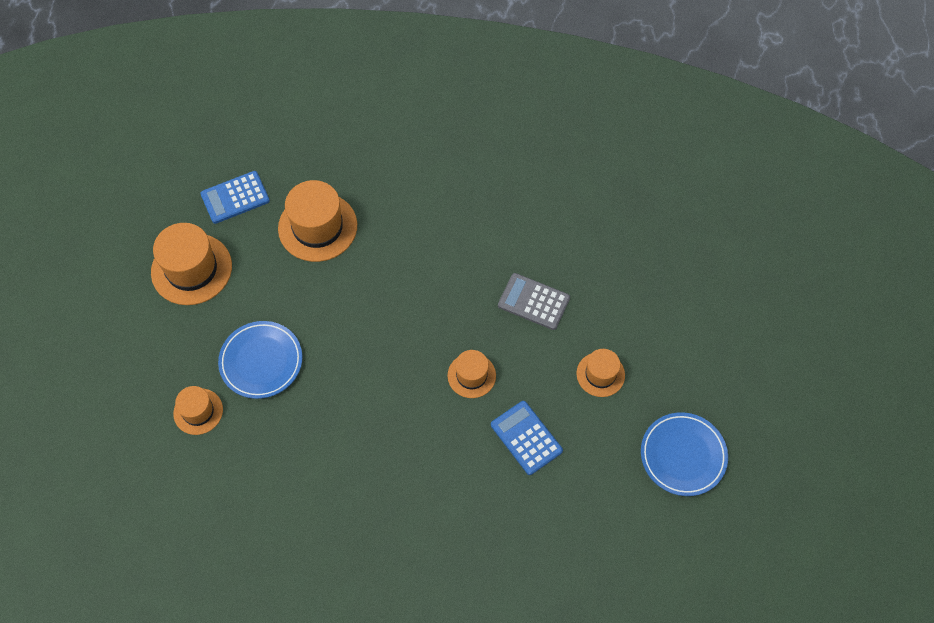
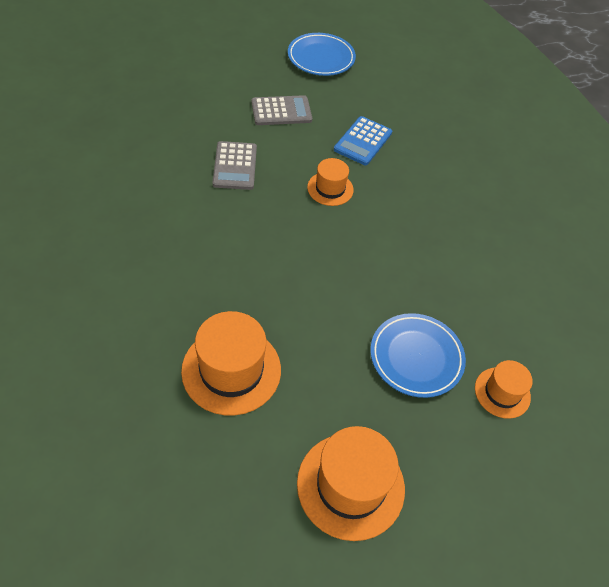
camera: 120 degrees left, 10 degrees down
blue calculator [200,171,270,224] -> none
orange hat [576,349,625,397] -> grey calculator [252,95,312,125]

